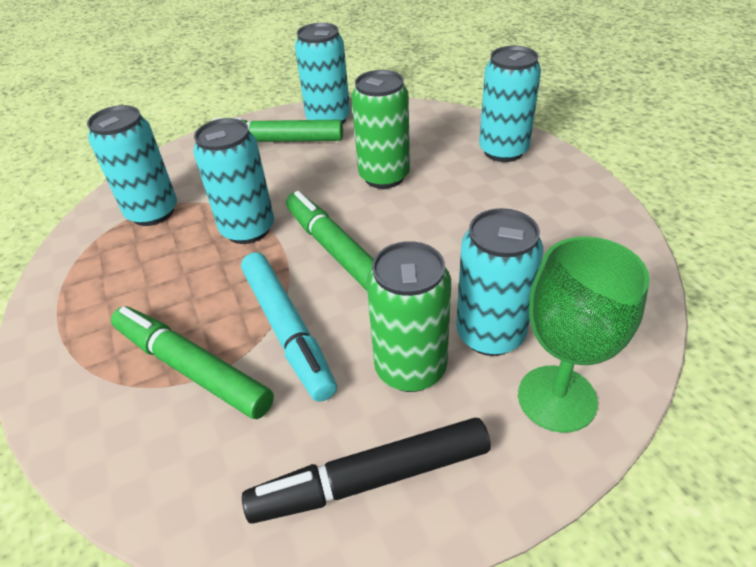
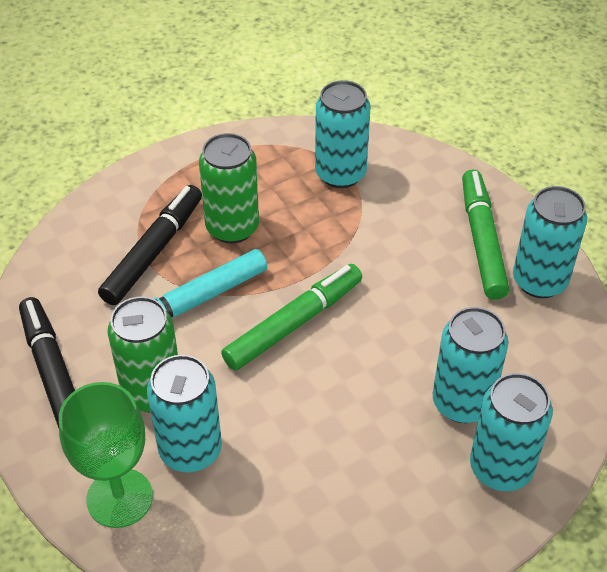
camera: 80 degrees right, 5 degrees up
green marker [111,306,274,419] -> black marker [98,185,202,305]
turquoise can [193,118,274,244] -> turquoise can moved to [433,307,508,423]
green can [351,70,410,189] -> green can moved to [199,133,259,244]

